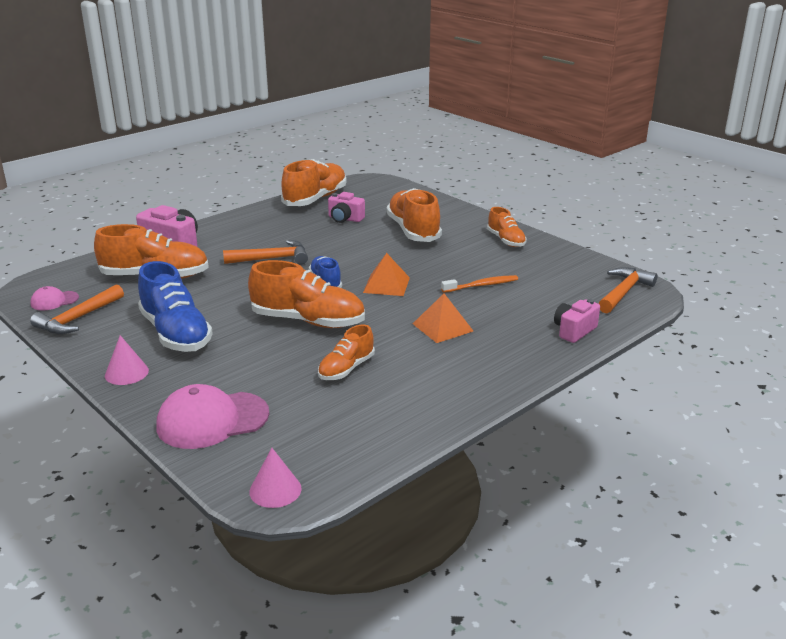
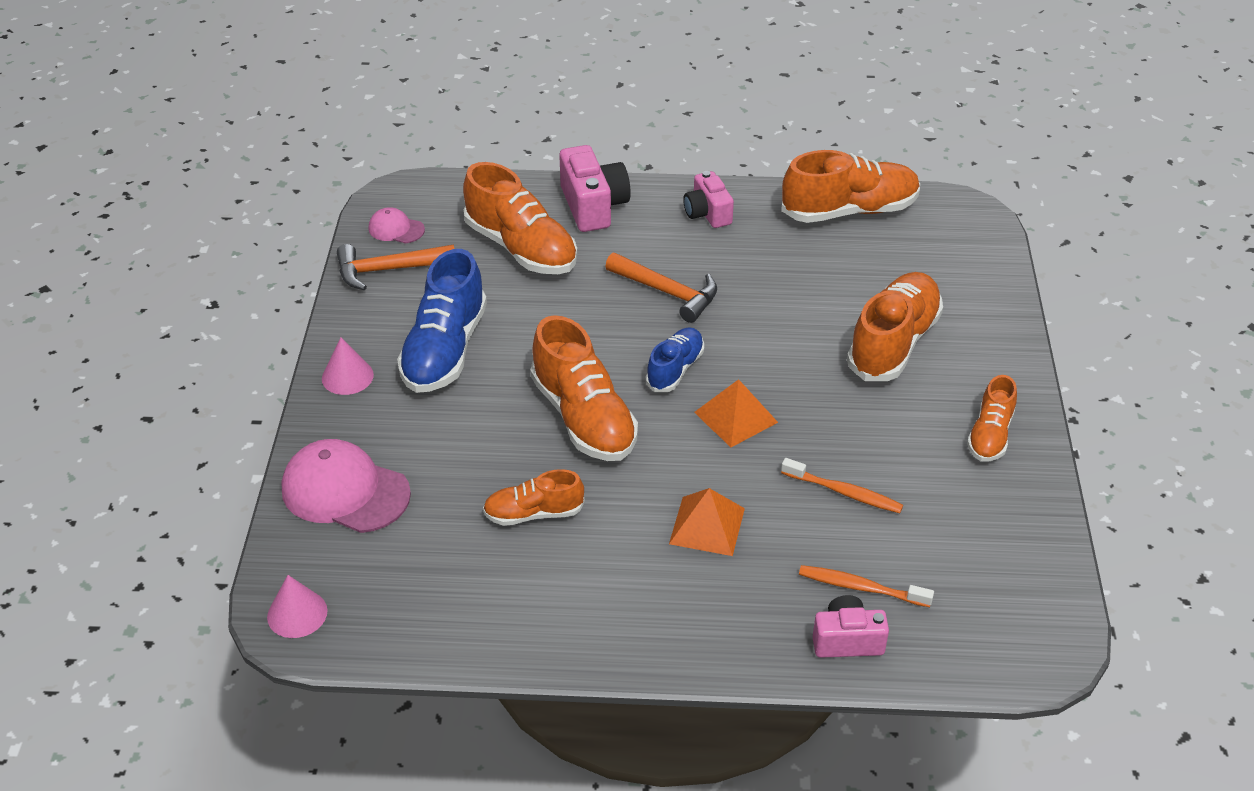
camera: 45 degrees right, 15 degrees up
pink camera [328,192,365,223] -> pink camera moved to [683,171,734,228]
orange hammer [598,267,657,313] -> none
none -> orange toothbrush [799,565,934,607]

